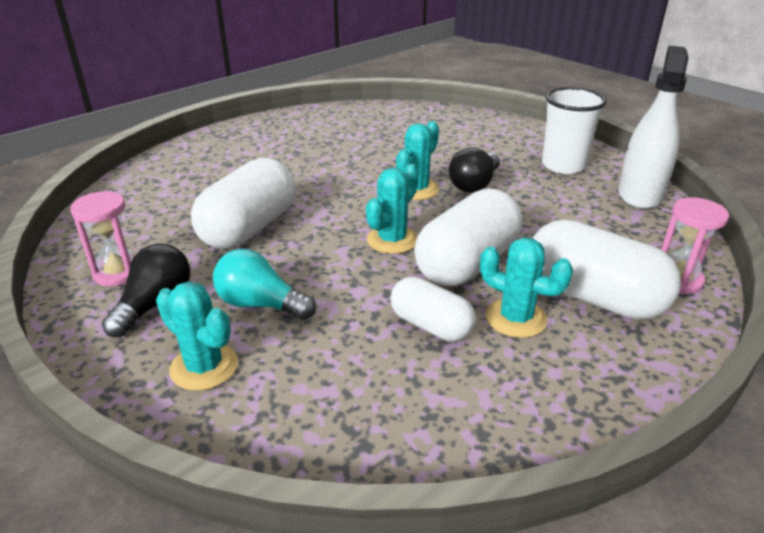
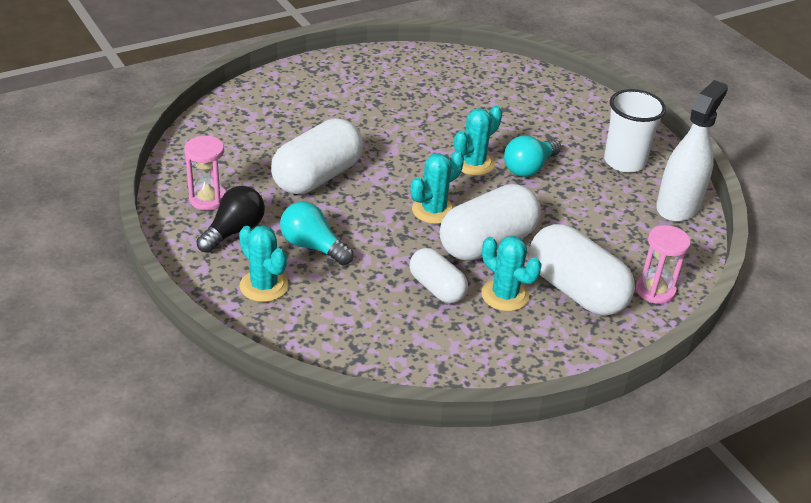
camera: 10 degrees right, 5 degrees up
black light bulb [449,147,500,193] -> turquoise light bulb [504,135,561,177]

